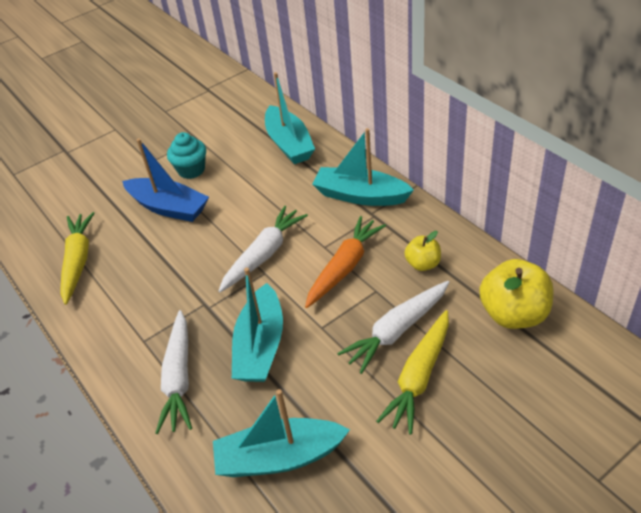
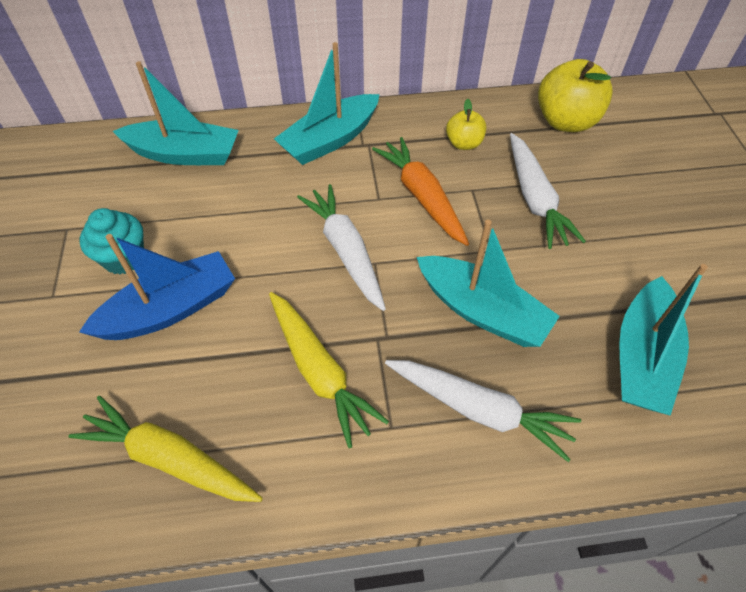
camera: 65 degrees left, 10 degrees up
yellow carrot [376,310,449,435] -> yellow carrot moved to [269,292,389,448]

